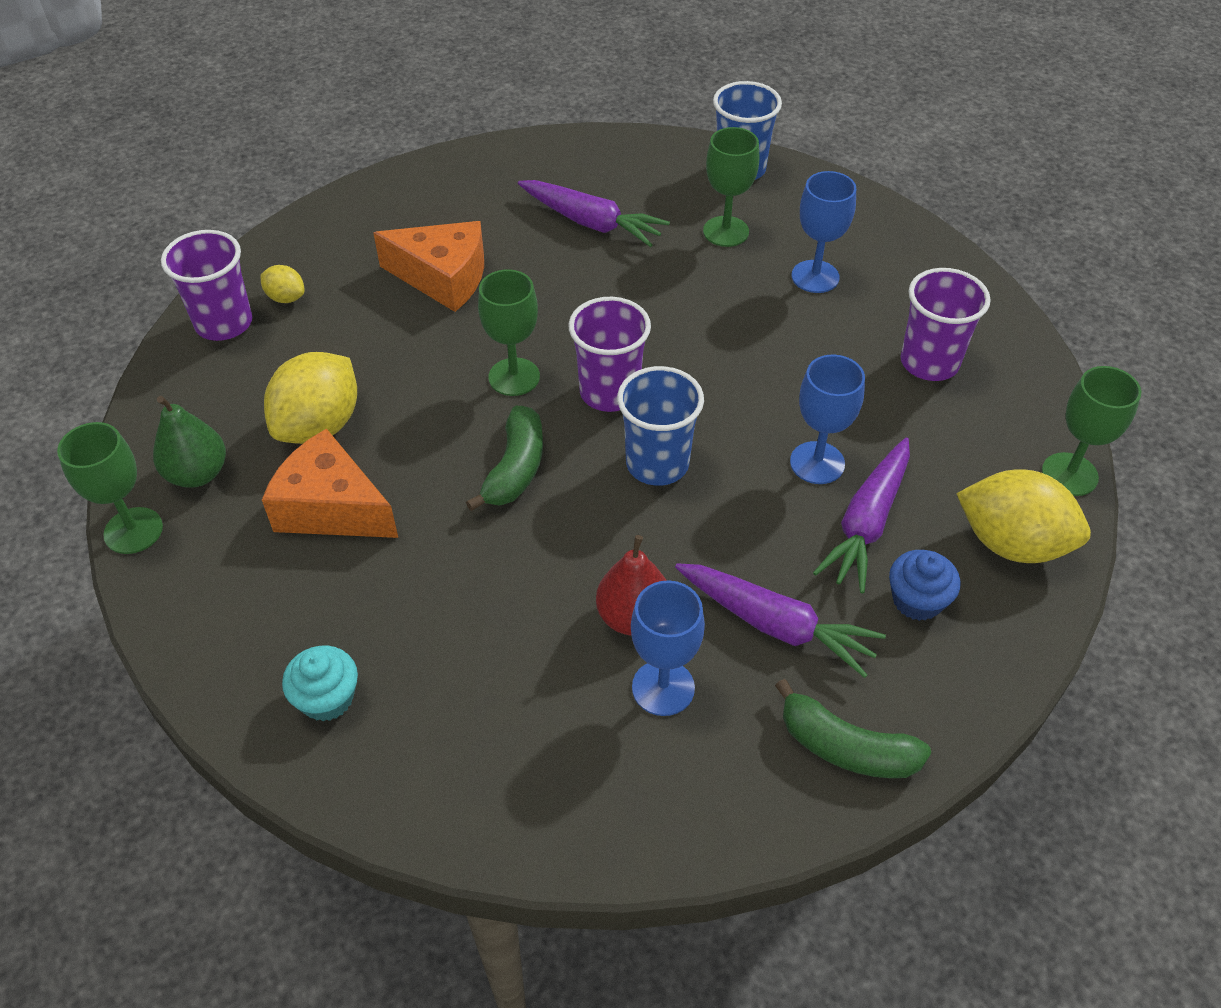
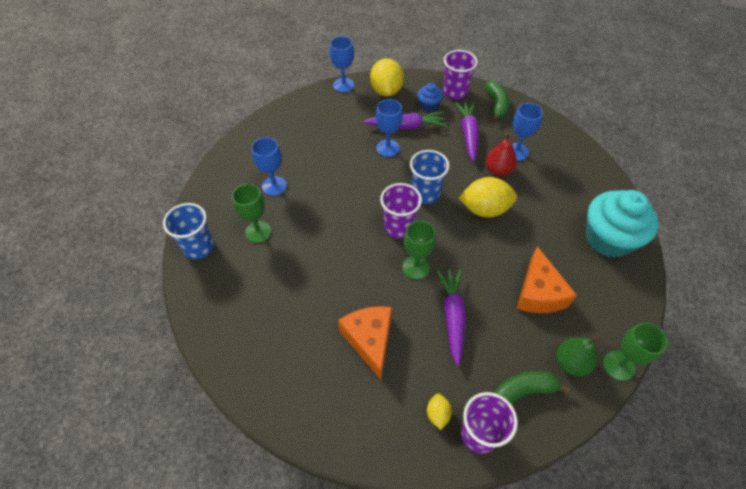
camera: 120 degrees left, 5 degrees up
yellow lemon [264,352,357,444] -> yellow lemon moved to [459,177,517,218]
turquoise cupcake [282,646,358,721] -> turquoise cupcake [586,190,659,258], size x2.13
green banana [466,406,543,511] -> green banana moved to [494,371,570,405]
purple carrot [518,180,670,247] -> purple carrot moved to [437,269,466,366]
purple cup [901,268,991,381] -> purple cup moved to [443,50,478,99]
green goblet [1042,366,1141,496] -> blue goblet [330,36,354,92]

